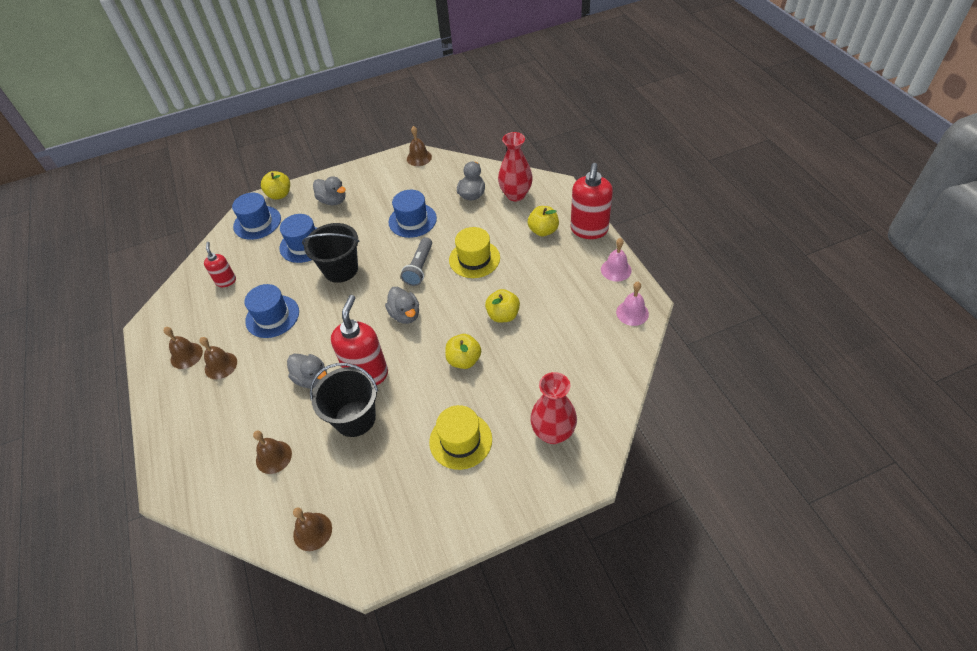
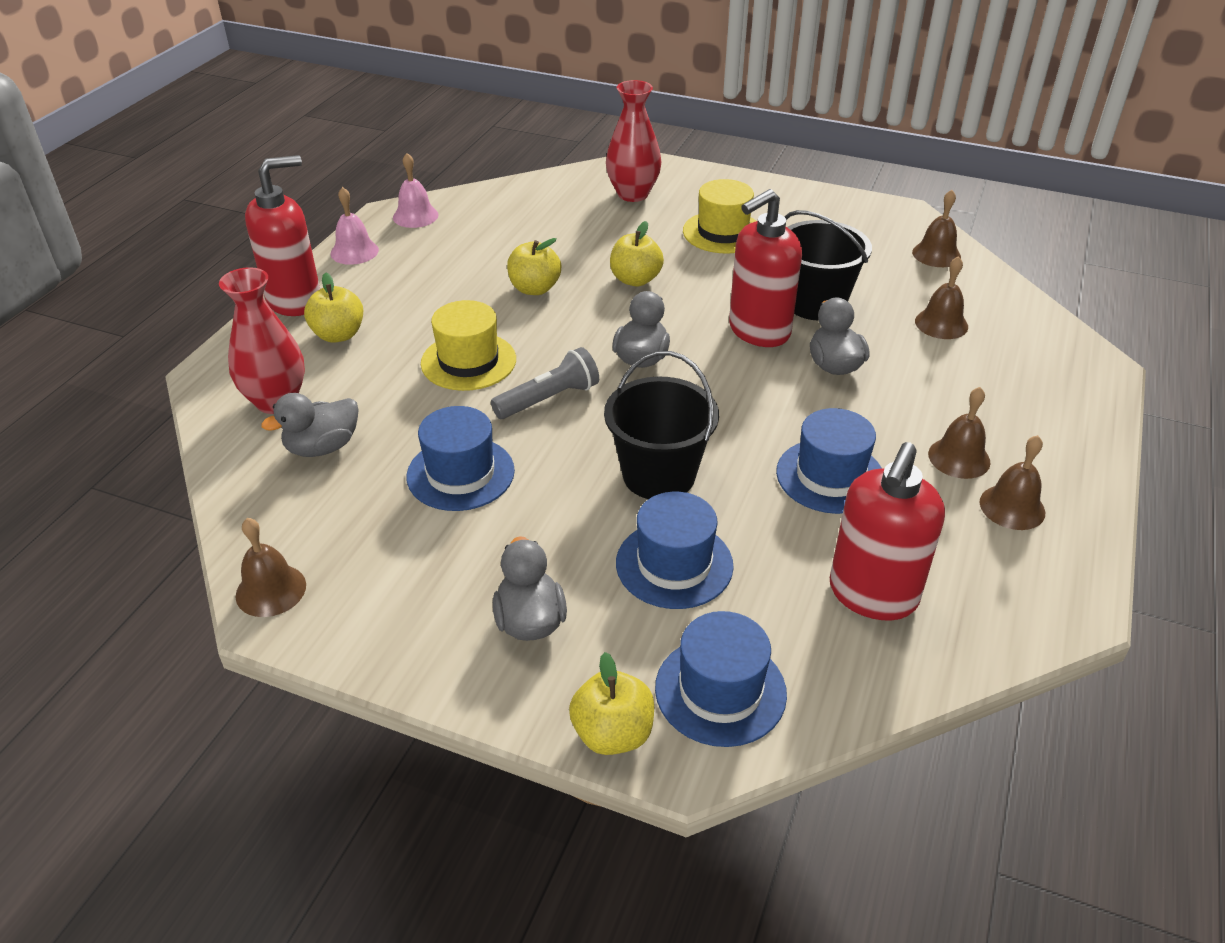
camera: 140 degrees left, 10 degrees down
red soap dispenser [204,242,236,287] -> red soap dispenser [830,442,945,620], size x1.84

